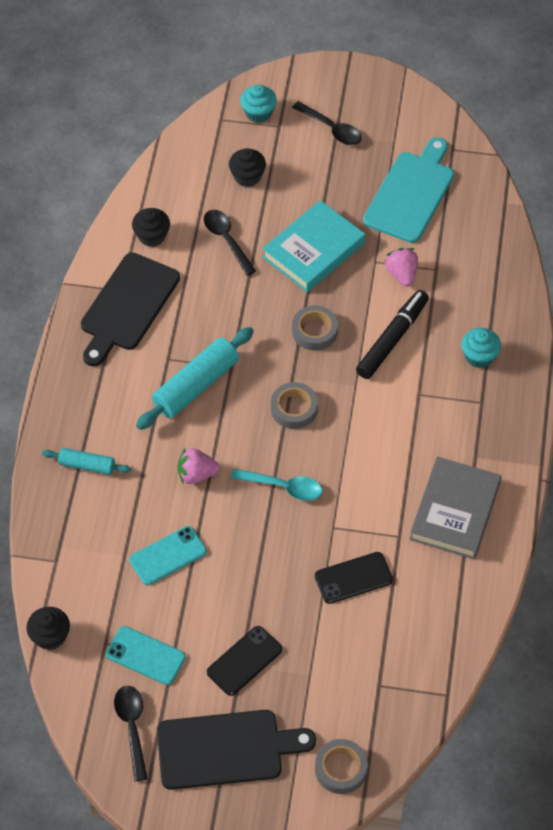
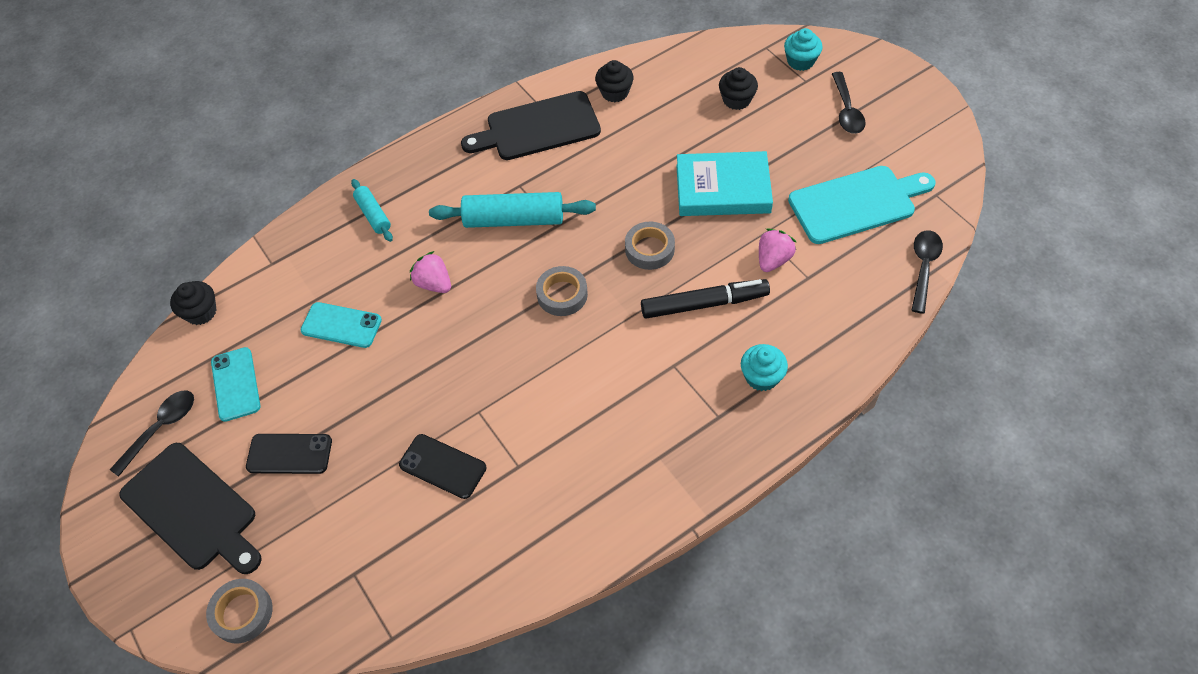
camera: 50 degrees right, 0 degrees up
black spoon [204,210,256,276] -> black spoon moved to [911,230,943,314]
turquoise spoon [231,468,322,501] -> none
grey book [410,457,501,559] -> none

